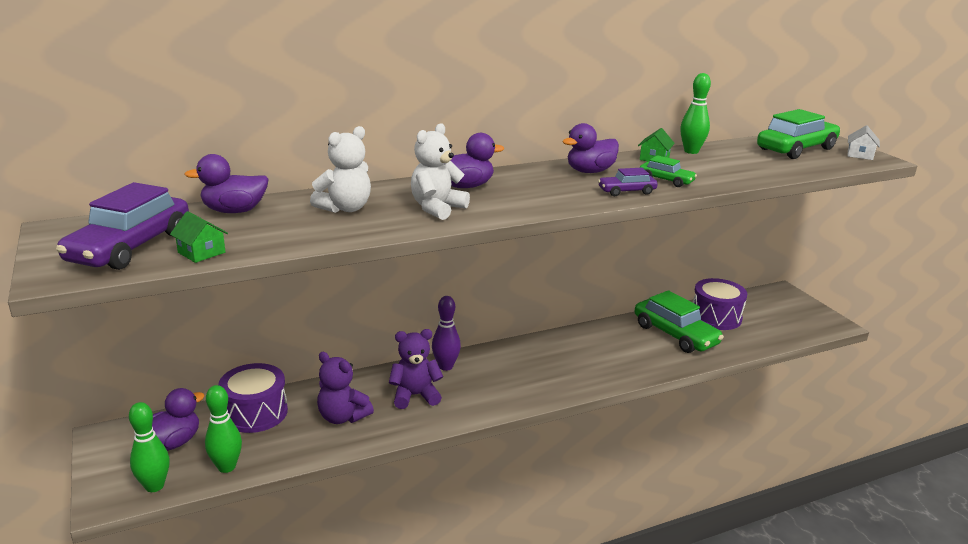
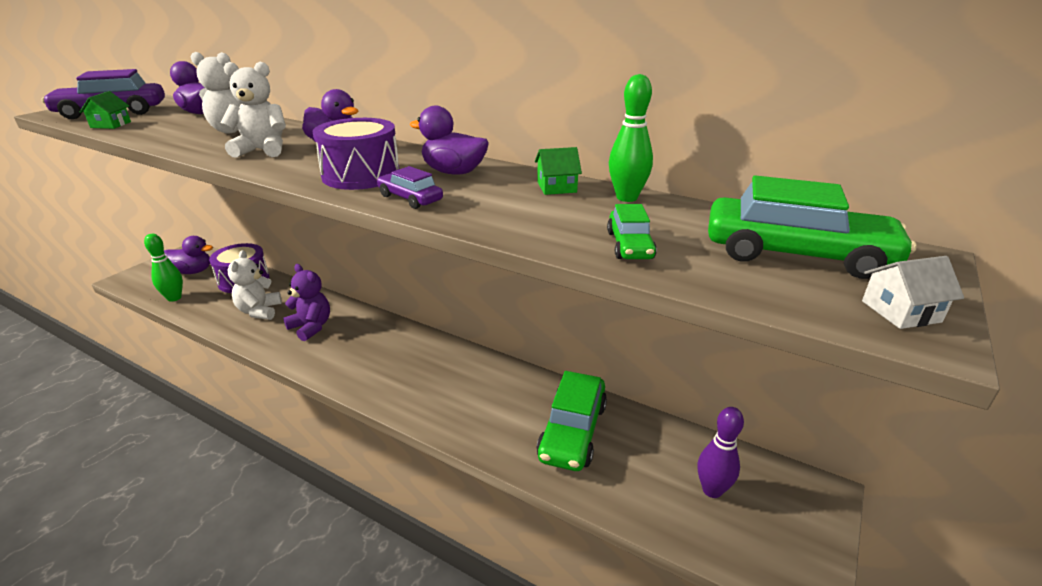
camera: 55 degrees right, 5 degrees up
green bowling pin [129,402,170,492] -> none
purple teddy bear [317,352,374,424] -> white teddy bear [228,250,282,320]
purple bowling pin [432,296,461,371] -> purple bowling pin moved to [698,407,744,498]
green car [639,155,697,187] -> green car moved to [607,204,657,259]
purple drum [693,278,748,330] -> purple drum moved to [313,118,400,190]

